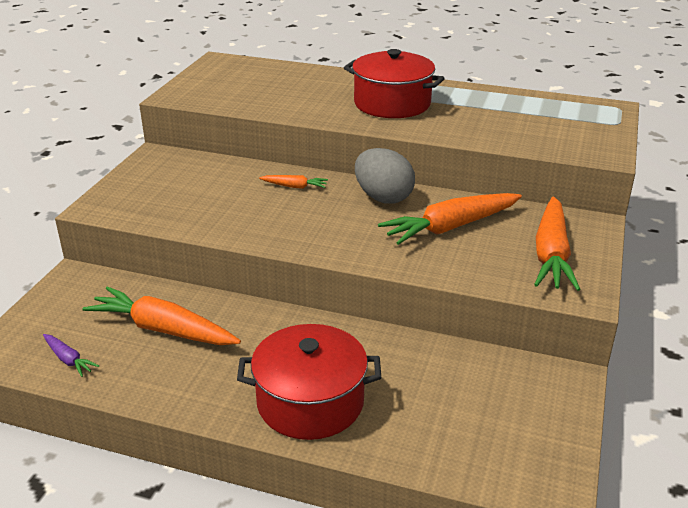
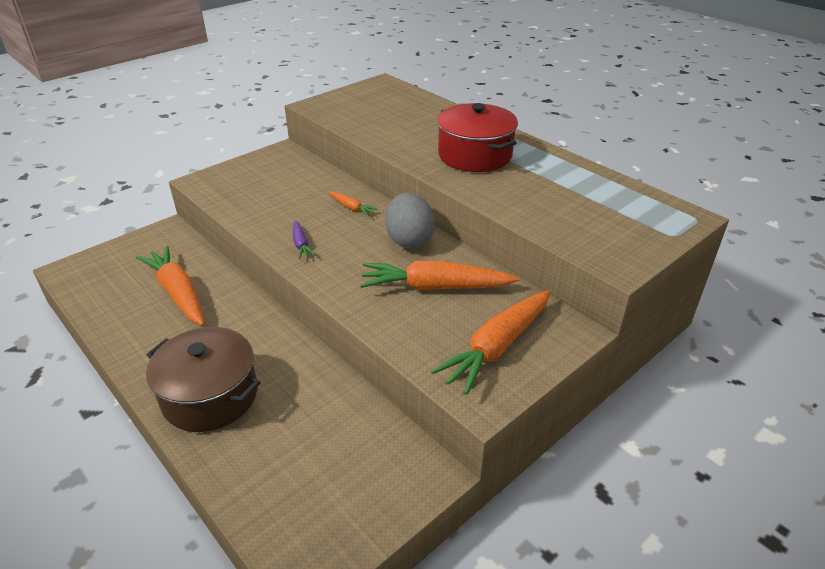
camera: 30 degrees right, 5 degrees up
purple carrot [43,334,99,377] -> purple carrot moved to [293,220,316,259]
red pot [237,324,381,440] -> brown pot [146,327,261,432]

